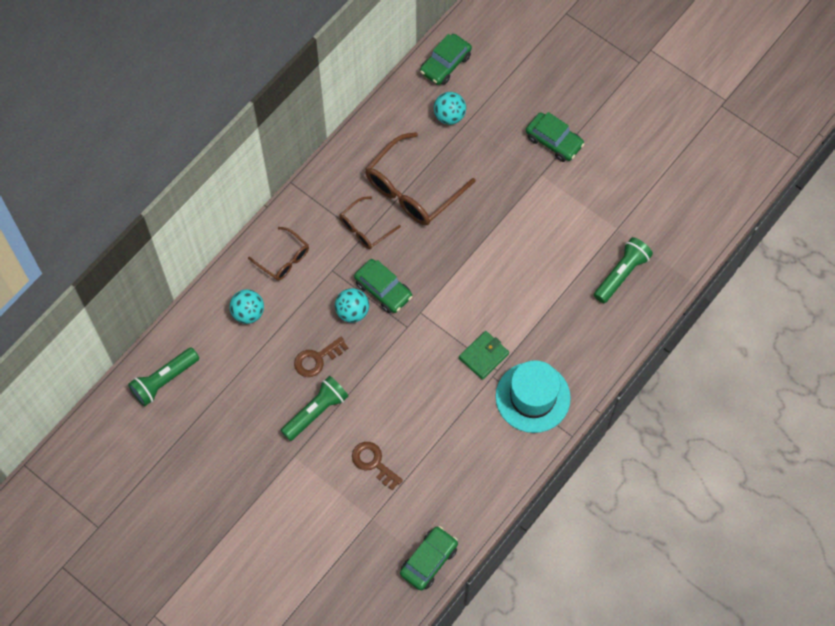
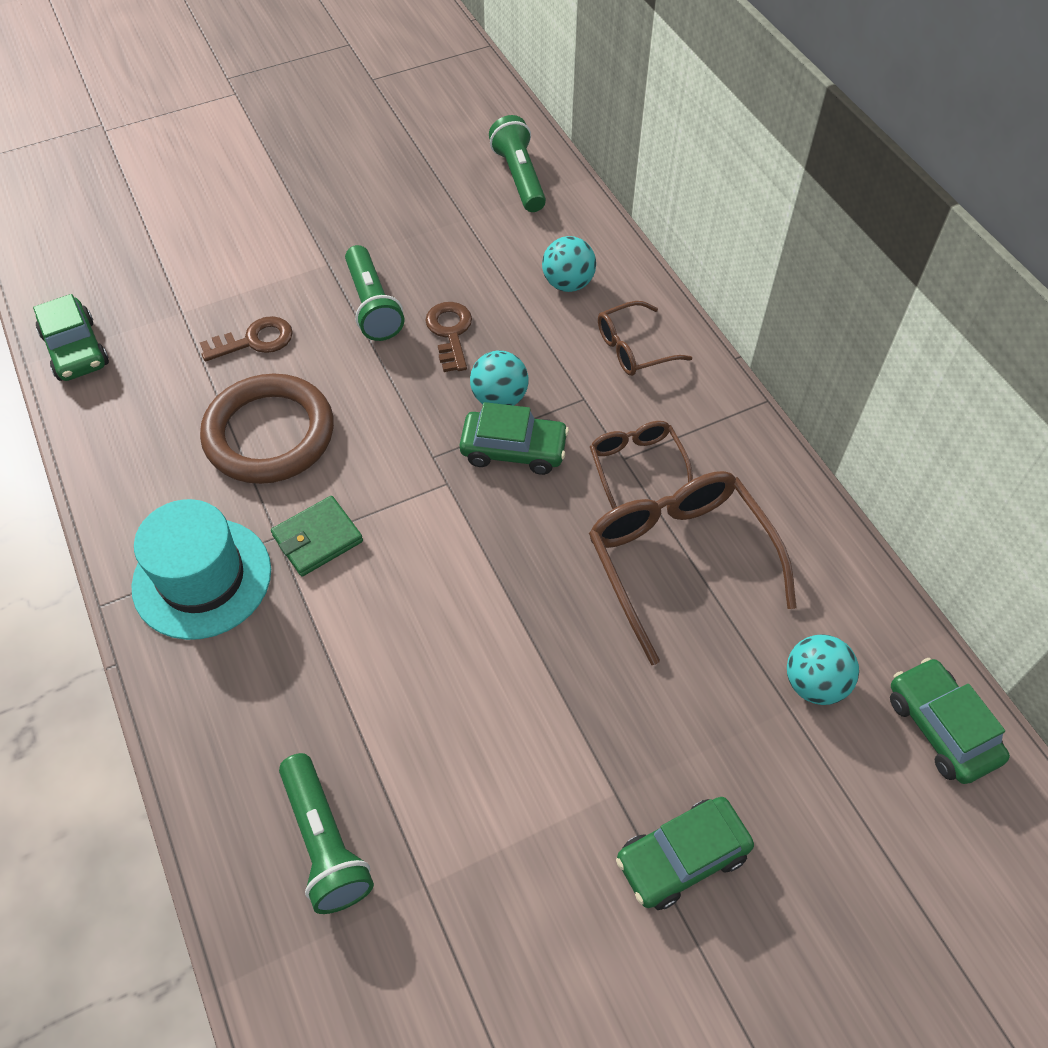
camera: 115 degrees right, 10 degrees down
green car [354,259,412,313] -> green car turned 150 degrees counterclockwise [459,402,569,475]
green wallet [459,331,509,380] -> green wallet turned 75 degrees clockwise [271,496,363,576]
none -> brown ring [200,374,334,484]

